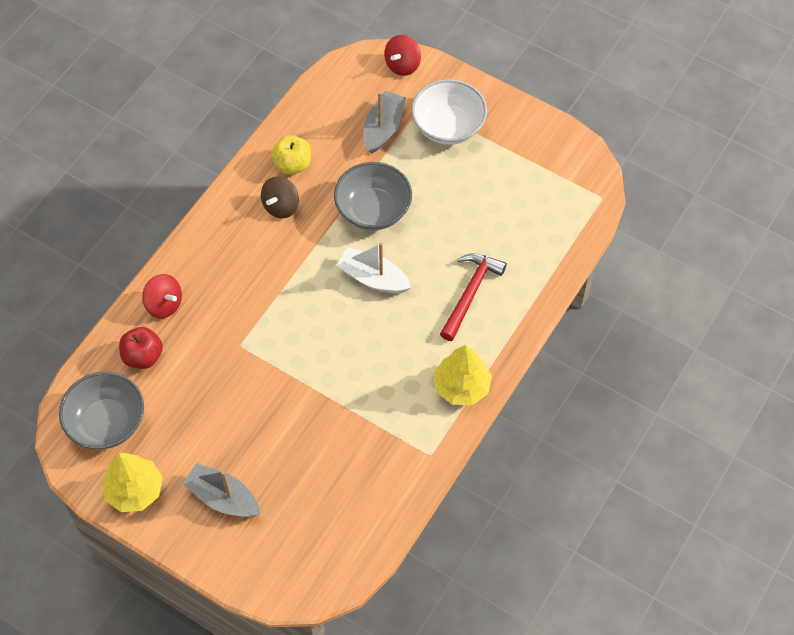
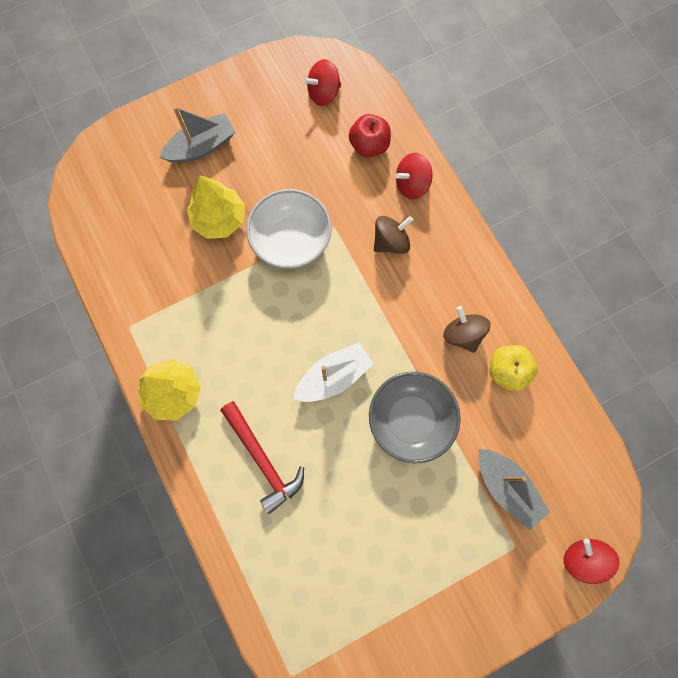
camera: 120 degrees right, 15 degrees up
grey bowl [59,372,144,449] -> red spinning top [304,59,341,106]
yellow tree [102,453,163,512] -> yellow tree moved to [187,175,245,239]
white bowl [411,79,487,145] -> white bowl moved to [246,189,332,269]
none -> brown spinning top [374,216,413,254]

